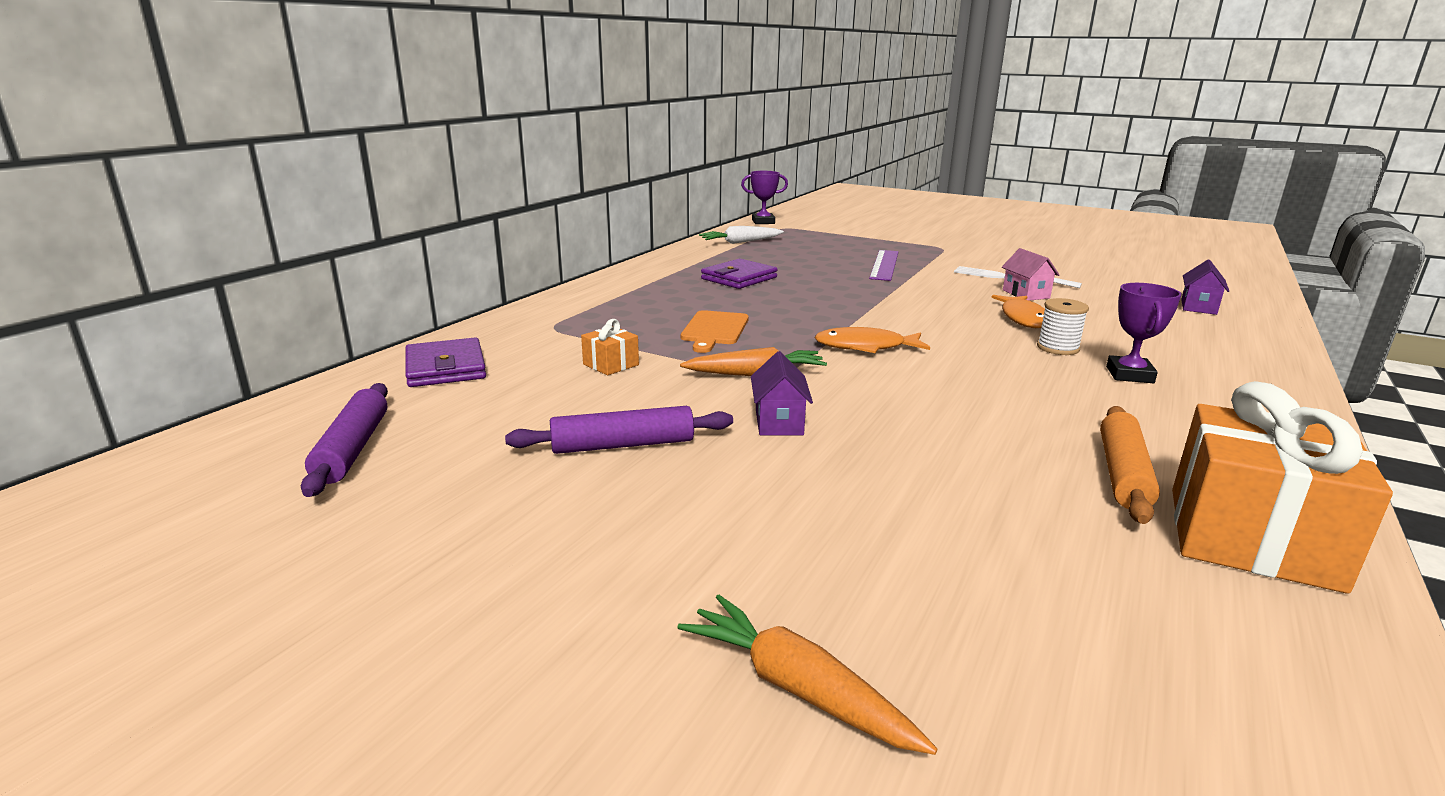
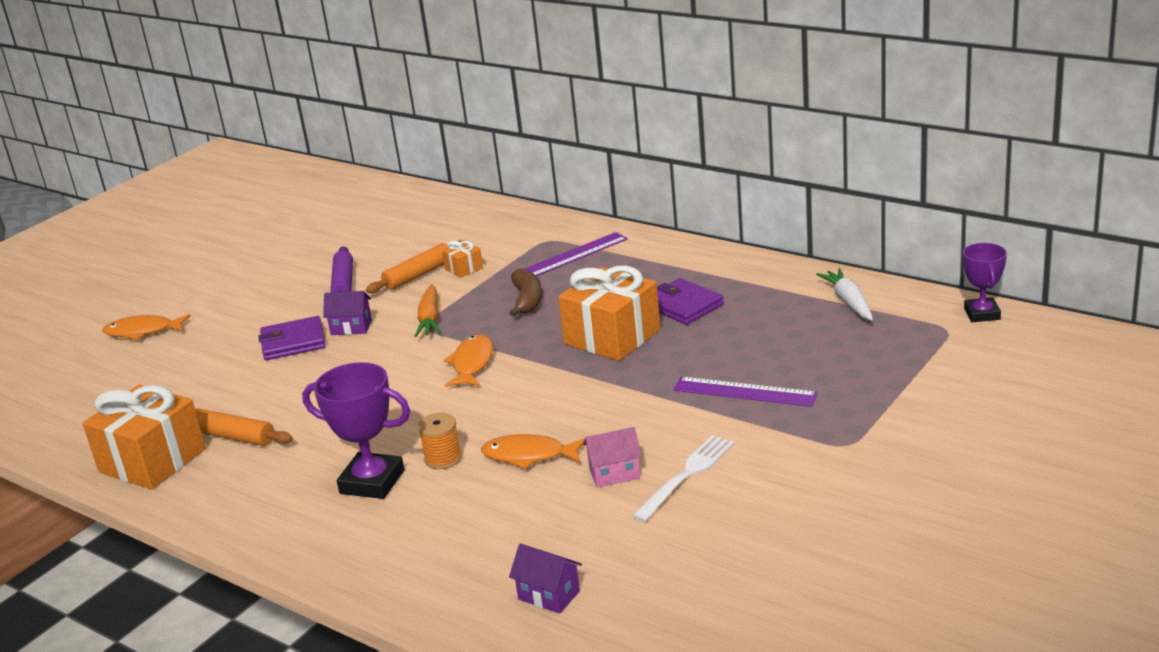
camera: 100 degrees right, 5 degrees up
purple rolling pin [301,383,388,497] -> none
purple wallet [405,338,486,387] -> purple wallet moved to [258,316,326,360]
orange carrot [677,595,938,755] -> orange fish [103,314,191,340]
orange cutting board [681,310,749,353] -> brown banana [509,268,542,317]
white spool [1037,298,1089,355] -> orange spool [418,413,462,469]
purple trophy [1106,283,1181,383] -> purple trophy [302,362,410,499], size x1.54
none -> orange rolling pin [366,240,463,293]
none -> purple ruler [525,232,628,276]
none -> orange gift [558,265,661,361]

